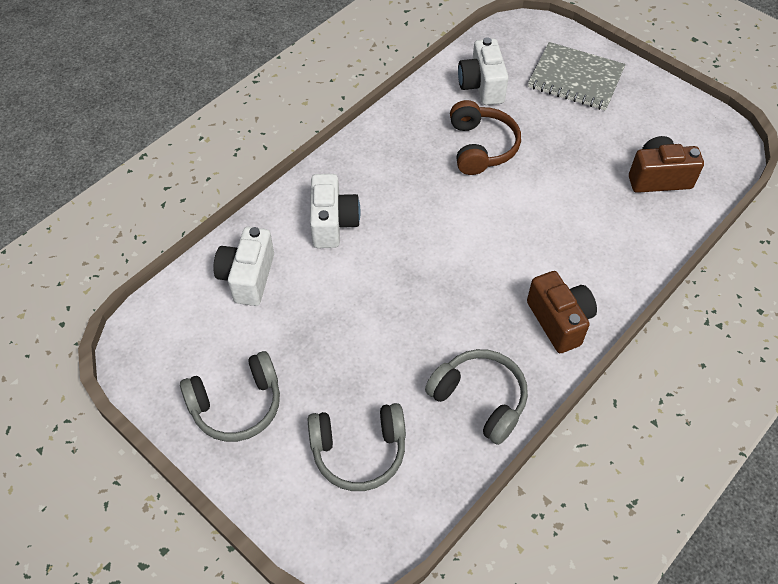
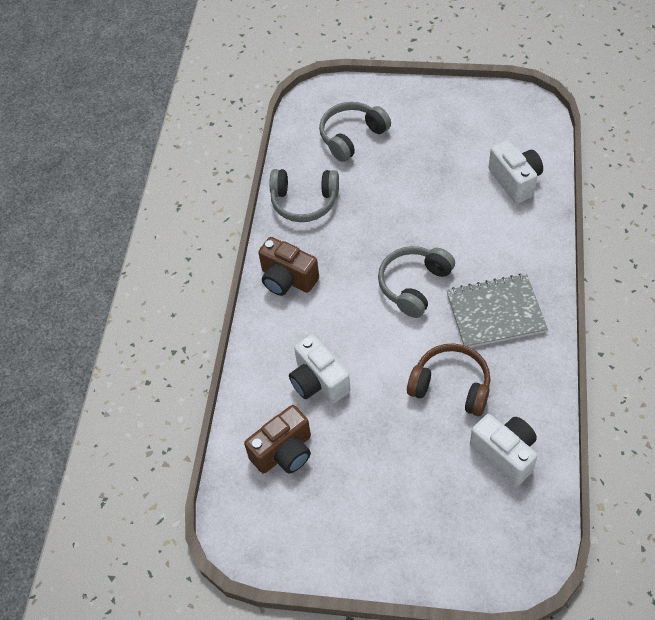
camera: 150 degrees right, 0 degrees up
grey headphones [180,351,280,442] -> grey headphones moved to [378,246,455,318]
white camera [310,174,360,248] -> white camera moved to [289,335,350,404]
brown headphones [450,100,521,175] -> brown headphones turned 150 degrees clockwise [407,343,490,416]
grey notebook [528,42,626,111] -> grey notebook moved to [446,274,548,348]

